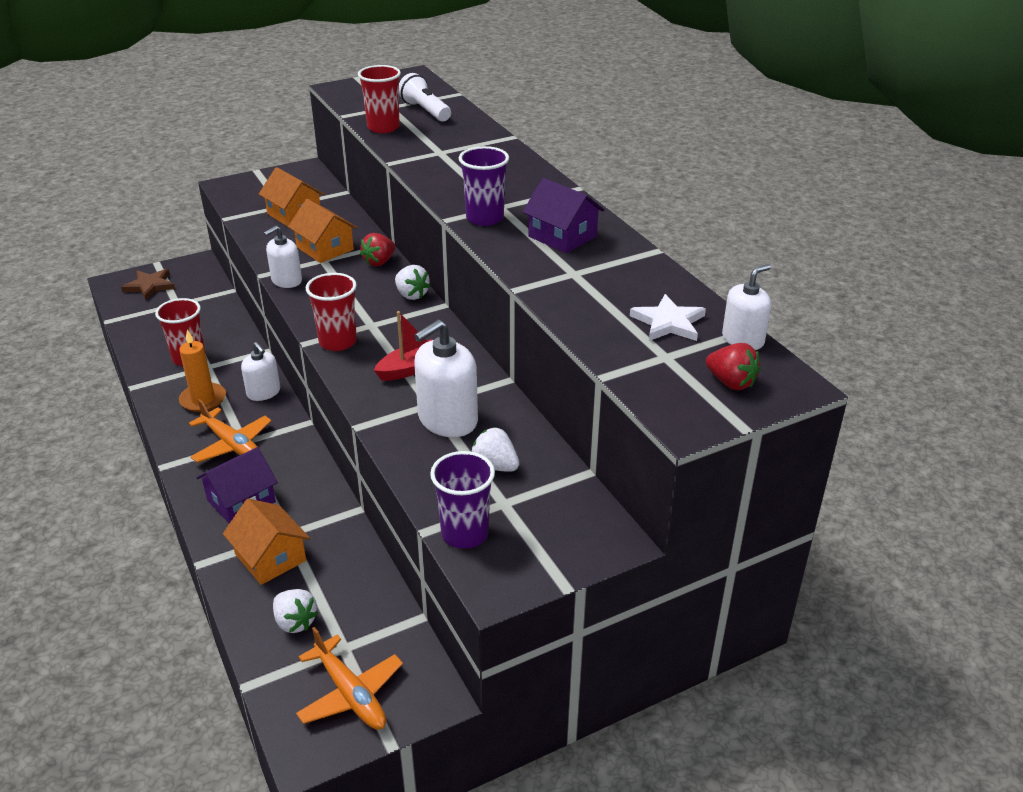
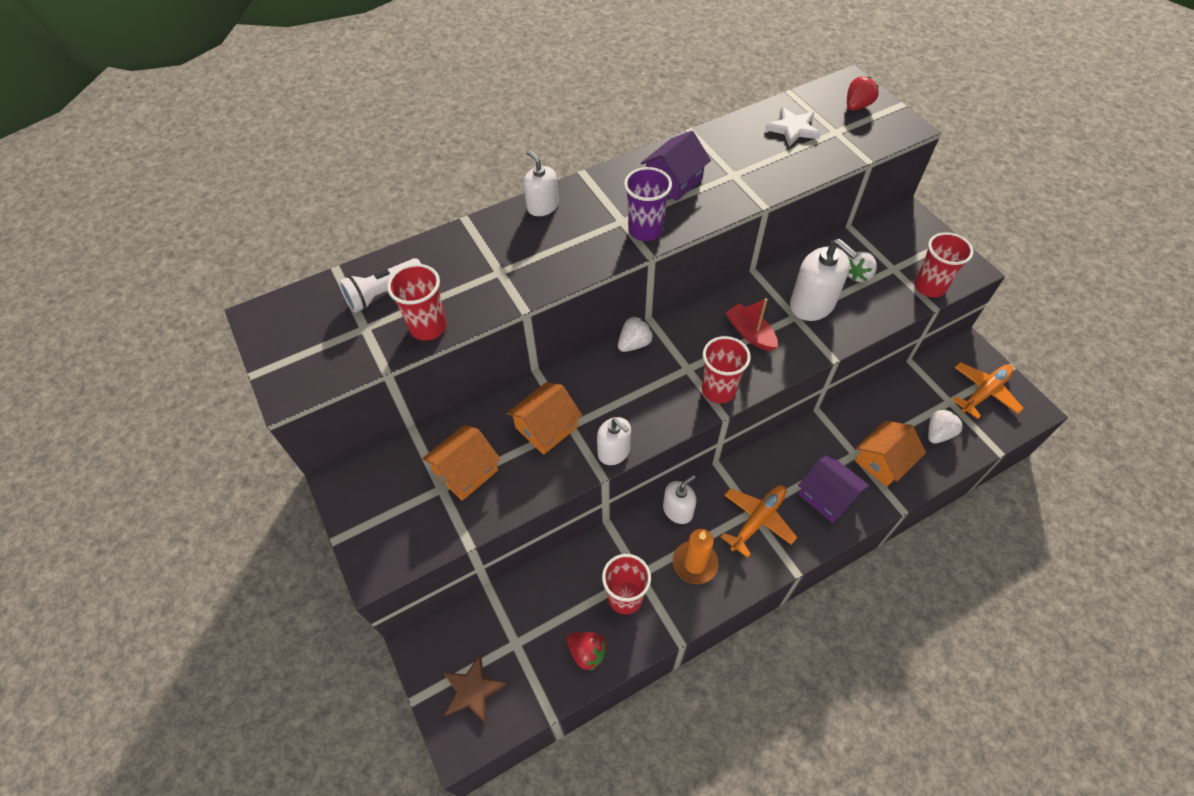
camera: 90 degrees left, 20 degrees up
red strawberry [360,233,396,266] -> red strawberry moved to [567,632,608,671]
purple cup [430,451,495,549] -> red cup [914,232,973,297]
white soap dispenser [722,264,771,350] -> white soap dispenser moved to [524,150,559,216]

